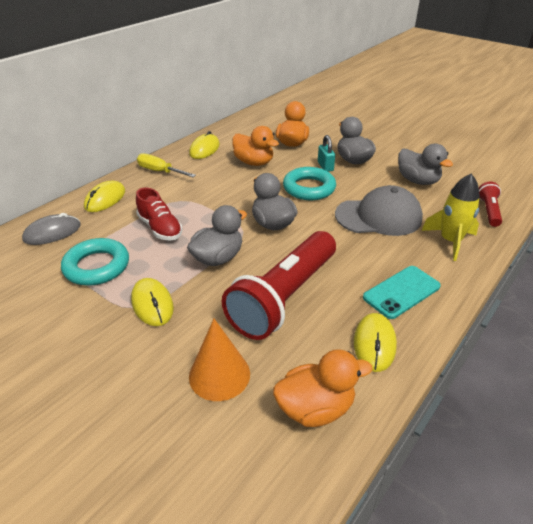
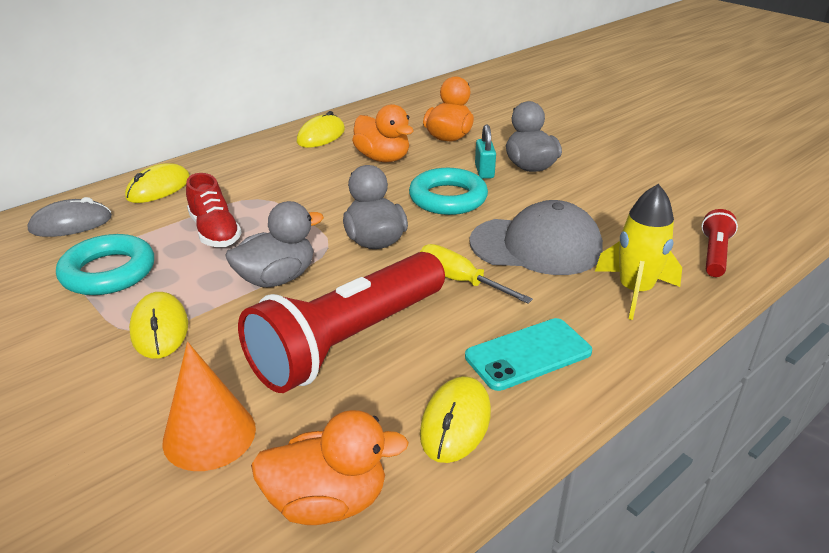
camera: 10 degrees right, 5 degrees down
yellow screwdriver [137,153,196,177] -> yellow screwdriver moved to [420,244,533,304]
grey duck [398,144,453,185] -> none

